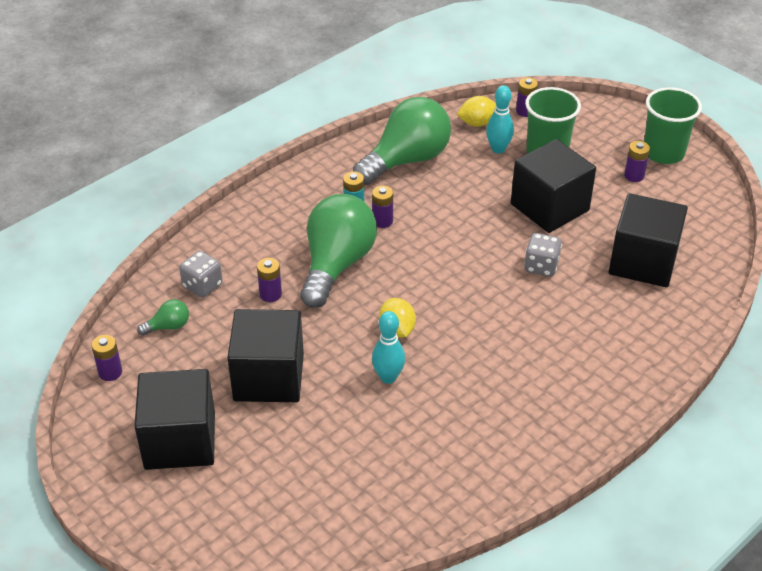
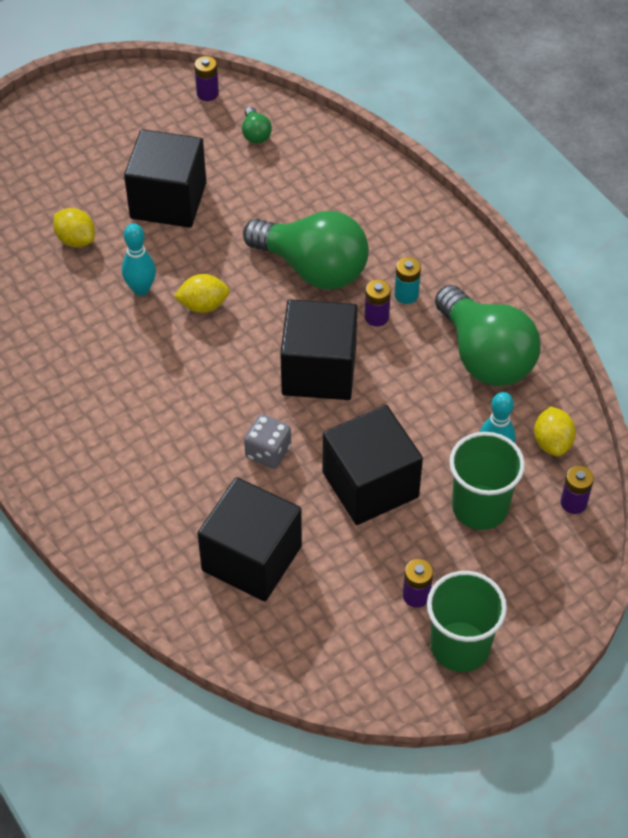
camera: 100 degrees right, 10 degrees up
black cube [134,369,215,470] -> black cube moved to [280,299,358,400]
grey dice [179,251,223,298] -> none
purple battery [257,258,282,302] -> none
none -> yellow lemon [53,208,95,247]

